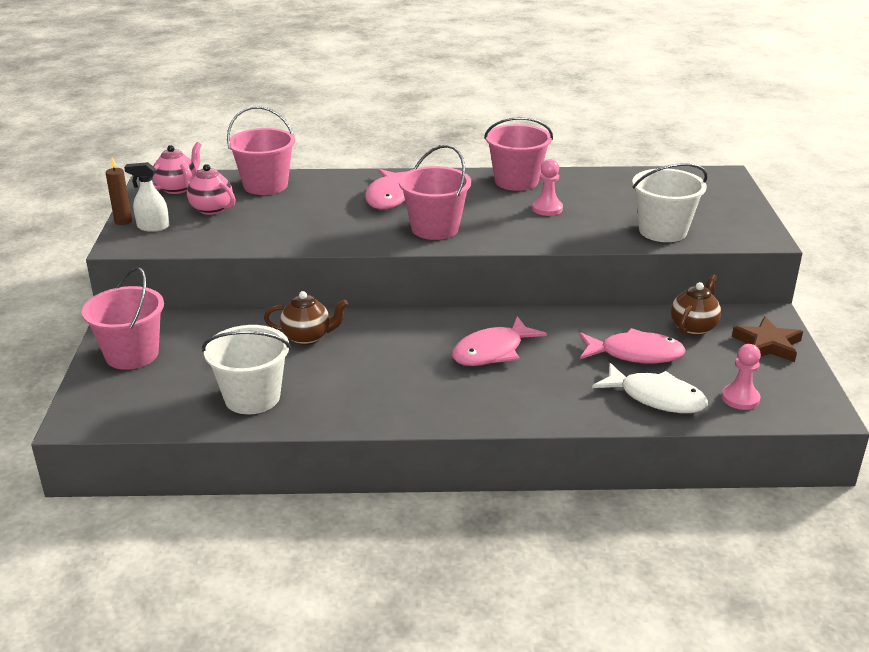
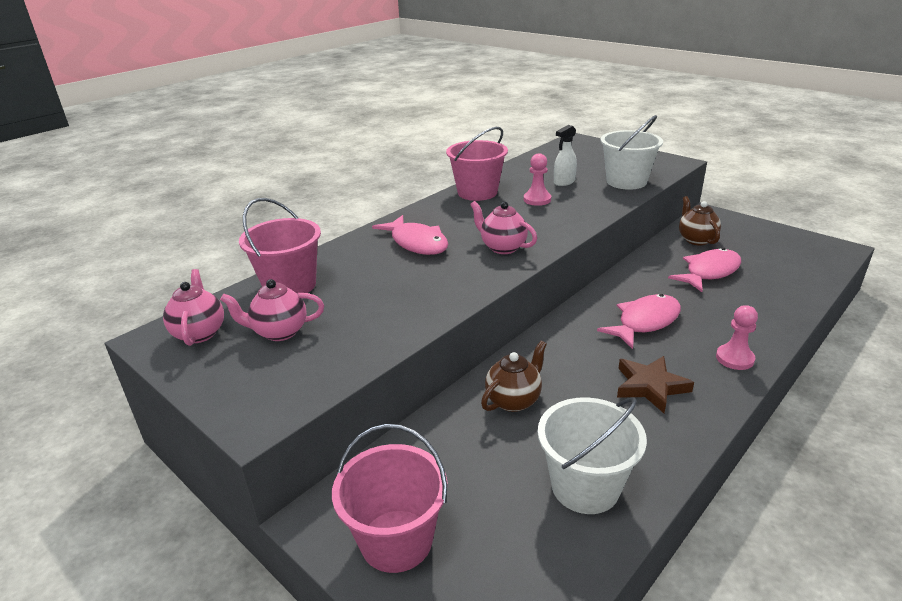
camera: 45 degrees left, 0 degrees up
brown candle [106,158,132,225] -> none
white spray bottle [124,162,169,232] -> white spray bottle moved to [554,125,577,186]
pink bucket [399,145,471,240] -> pink teapot [470,201,537,254]
pink fish [452,316,547,366] -> pink fish turned 135 degrees counterclockwise [597,294,681,349]
white fish [592,363,708,413] -> none
pink pawn [722,344,761,410] -> pink pawn moved to [716,305,758,370]
brown star [732,316,803,362] -> brown star moved to [617,356,694,413]

